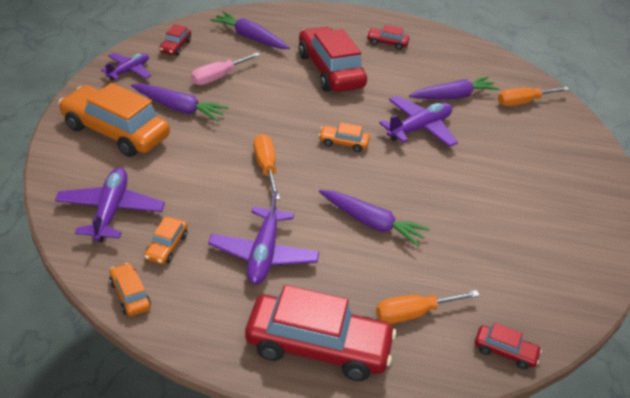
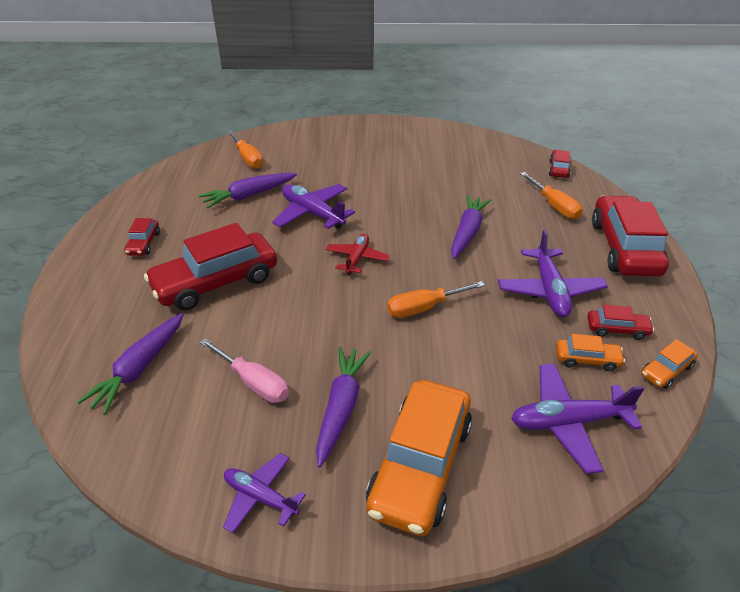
camera: 95 degrees left, 0 degrees up
red car [159,24,191,56] -> red car moved to [587,304,654,340]
purple plane [208,191,319,285] -> purple plane turned 90 degrees clockwise [498,230,608,317]
orange car [319,122,370,152] -> red plane [326,234,390,275]
purple carrot [409,76,500,99] -> purple carrot turned 90 degrees counterclockwise [199,173,297,208]

